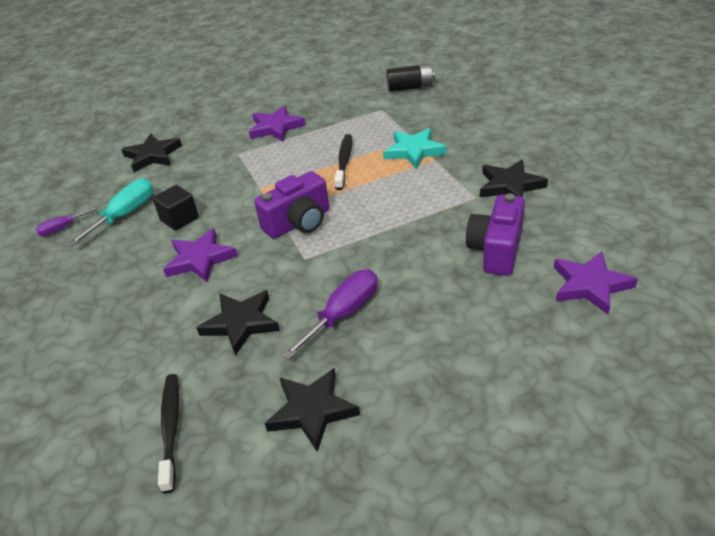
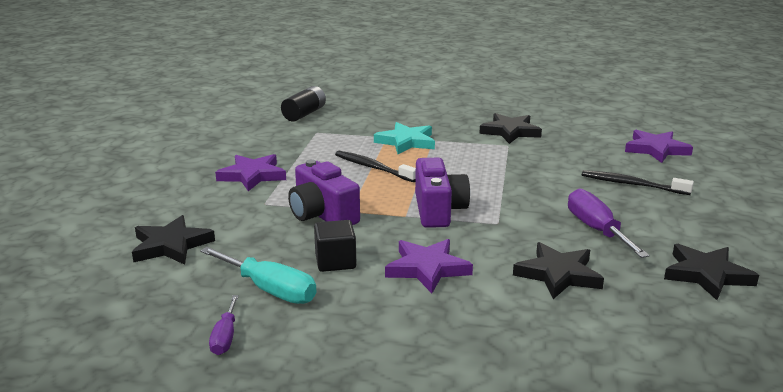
camera: 60 degrees left, 15 degrees down
turquoise screwdriver [67,178,153,246] -> turquoise screwdriver turned 150 degrees clockwise [200,247,317,304]
black toothbrush [158,374,179,493] -> black toothbrush moved to [582,170,694,195]
purple camera [466,194,525,276] -> purple camera moved to [288,159,360,225]

